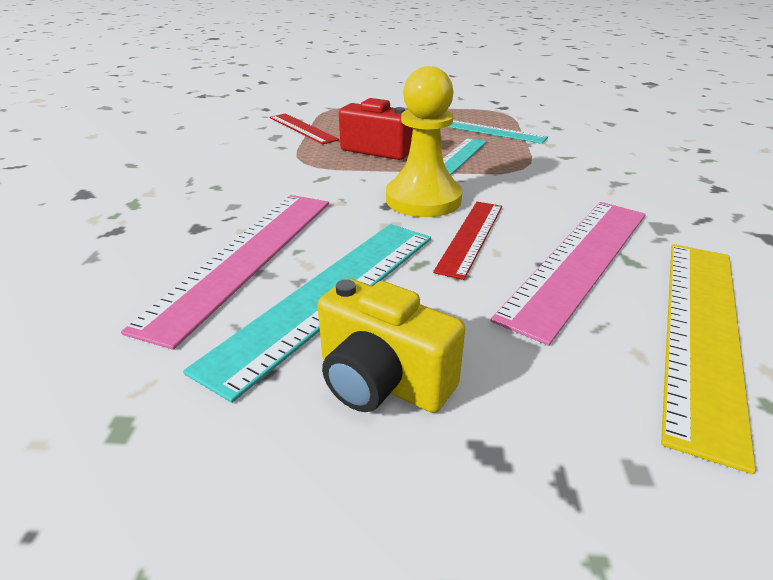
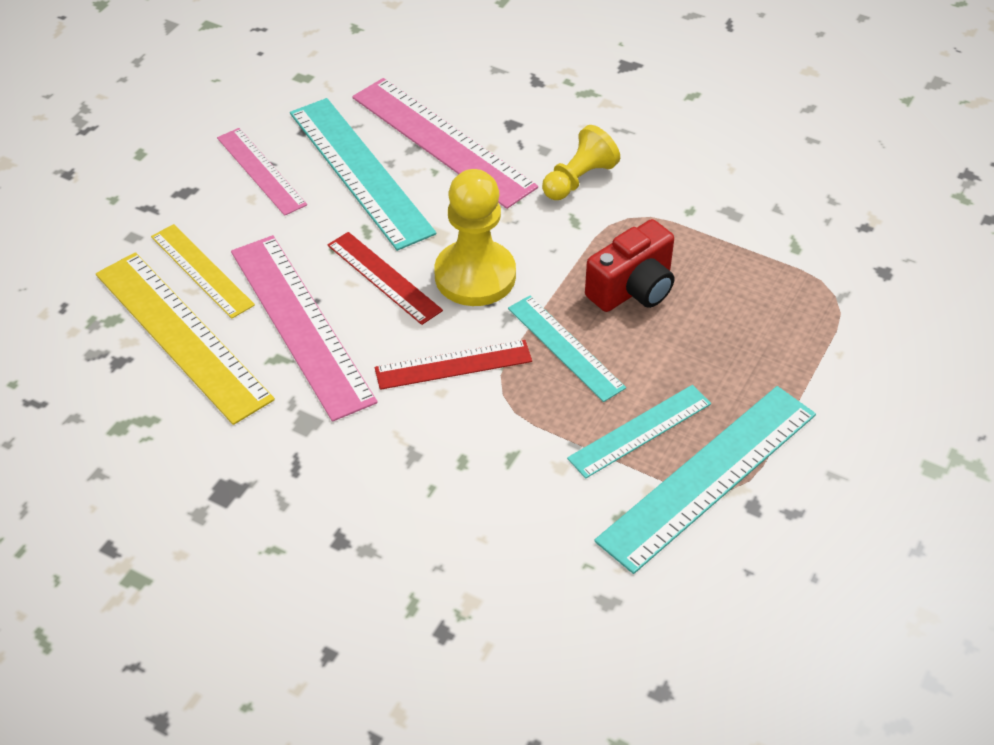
camera: 115 degrees right, 15 degrees up
red ruler [270,113,339,145] -> red ruler moved to [375,340,532,390]
yellow camera [318,278,465,413] -> pink ruler [217,128,307,216]
none -> yellow ruler [151,224,255,319]
none -> yellow pawn [542,125,620,200]
none -> turquoise ruler [594,386,816,574]

